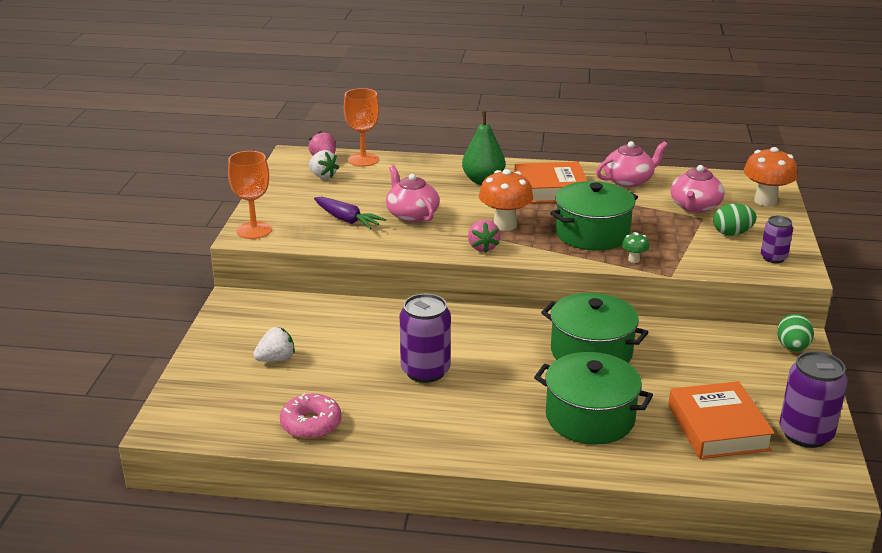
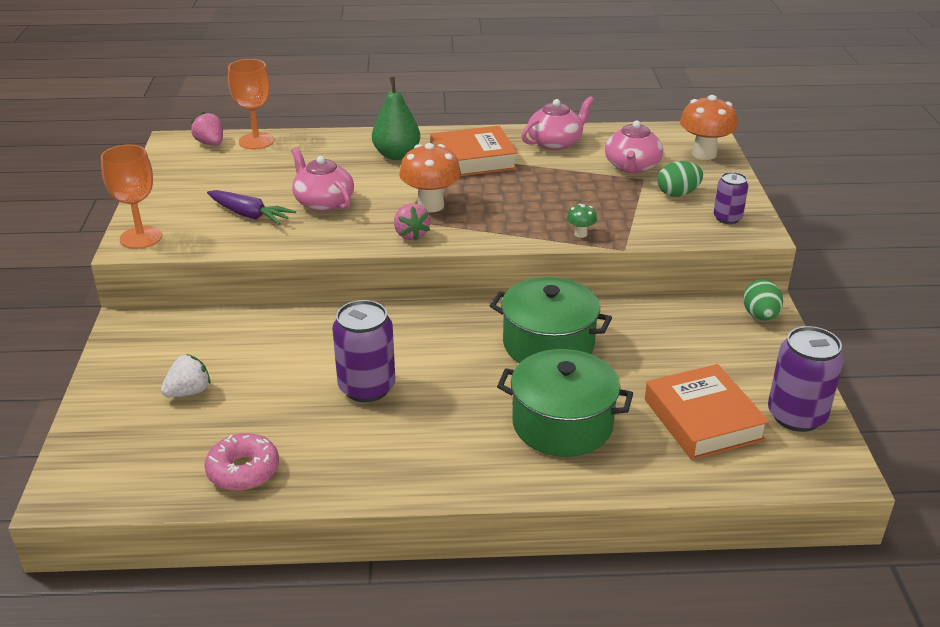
camera: 10 degrees left, 5 degrees up
white strawberry [309,150,339,179] -> none
green pot [550,181,638,251] -> none

